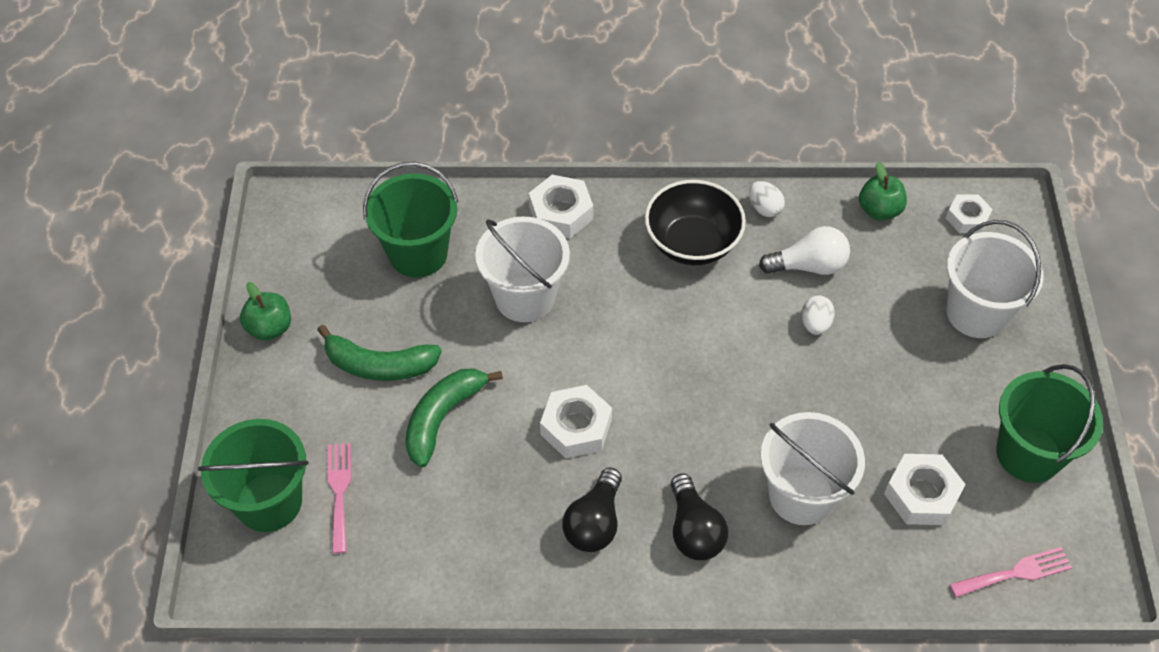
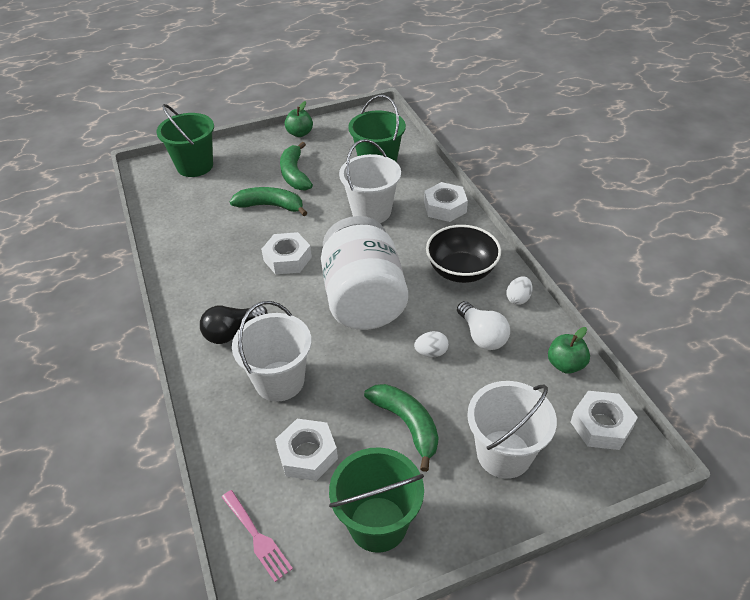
camera: 70 degrees right, 10 degrees down
pink fork [328,443,351,554] -> none
black light bulb [562,467,622,552] -> none
white nut [946,195,993,233] -> white nut [571,391,638,450], size x1.53
none -> white jar [321,216,408,330]
none -> green banana [364,384,438,472]

